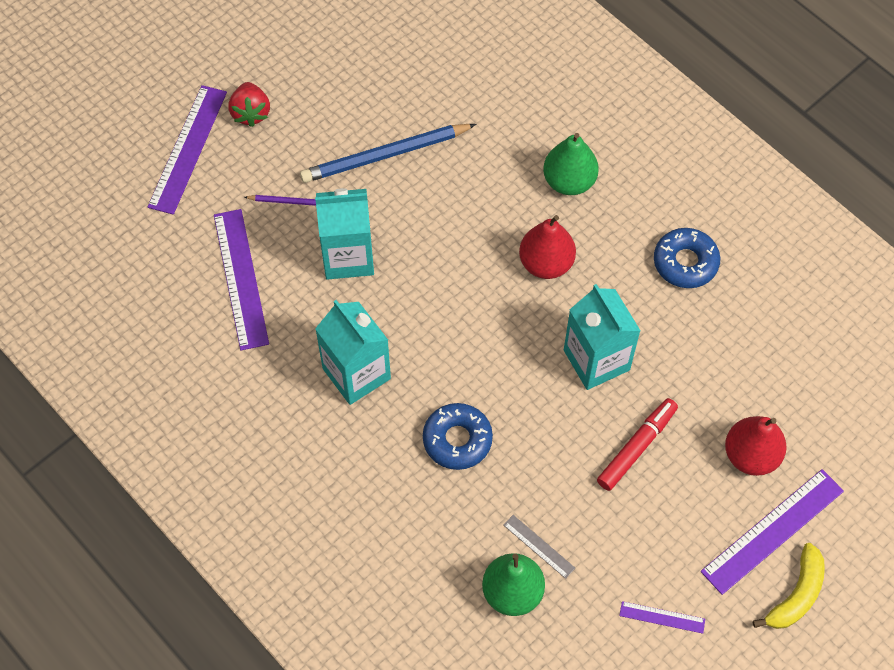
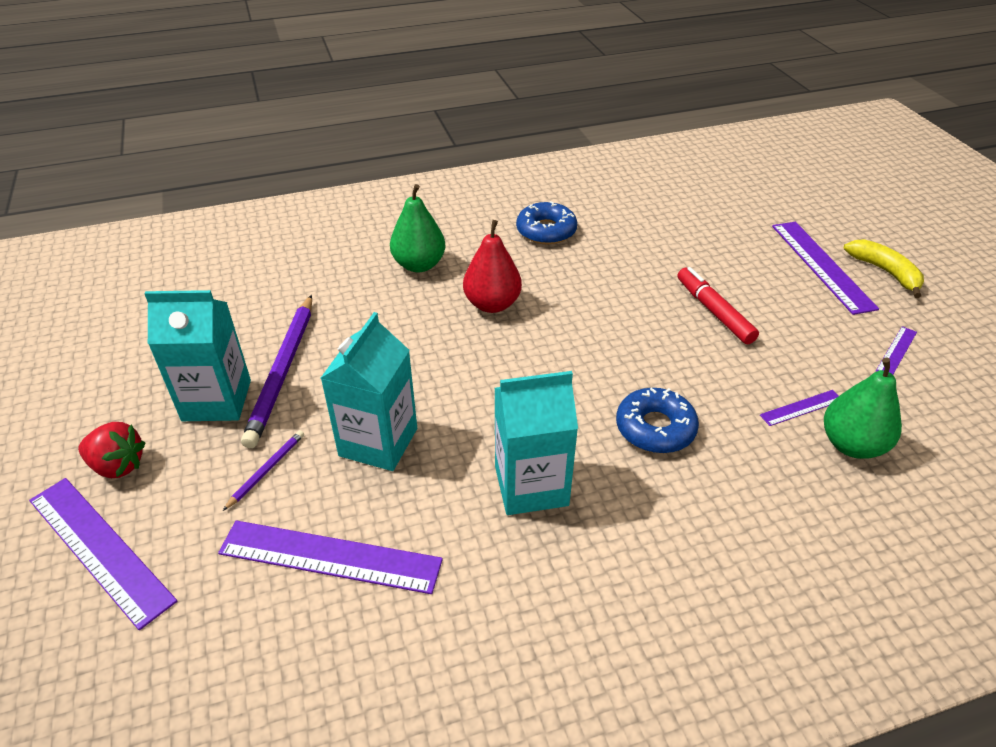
camera: 65 degrees left, 20 degrees down
blue pencil [300,124,476,183] -> purple pencil [241,295,312,448]
grey ruler [503,515,575,579] -> purple ruler [760,390,839,426]
turquoise carton [564,284,641,390] -> turquoise carton moved to [144,290,251,421]
red pear [725,416,787,476] -> none

